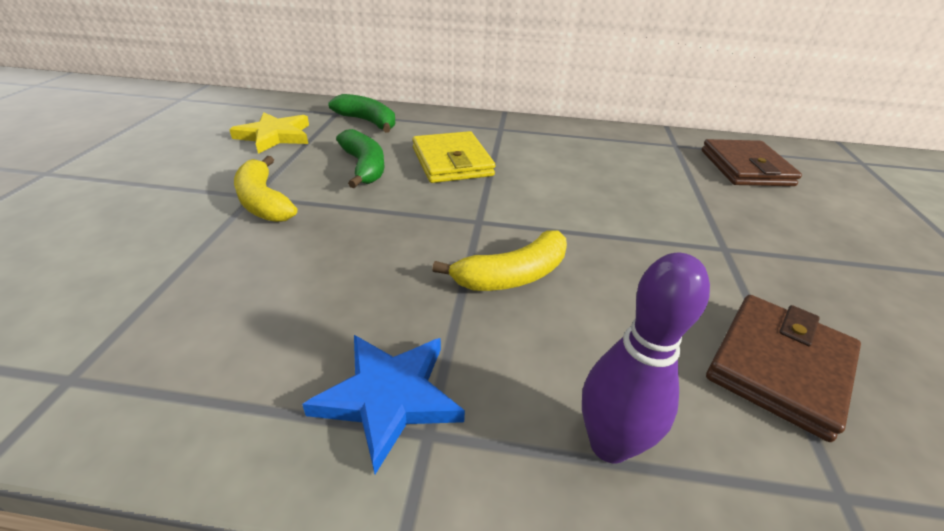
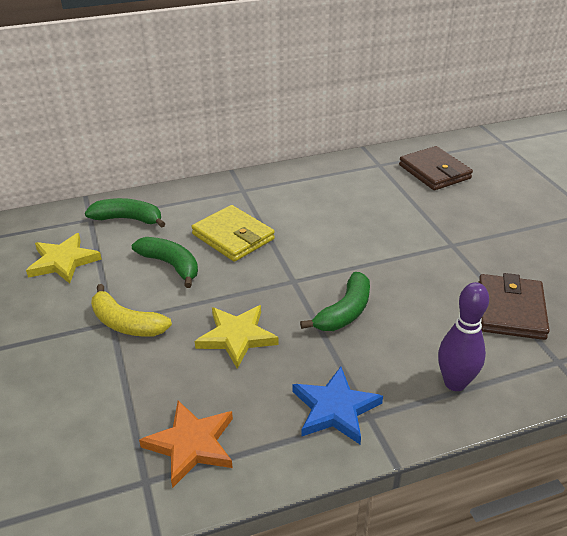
camera: 25 degrees left, 0 degrees up
yellow banana [432,230,567,291] -> green banana [300,272,370,331]
none -> orange star [139,401,233,488]
none -> yellow star [195,305,279,369]

